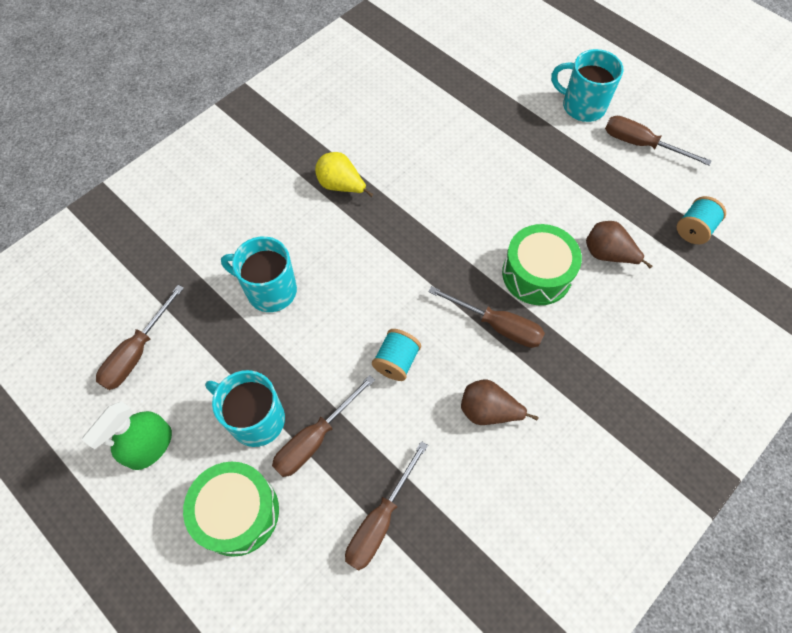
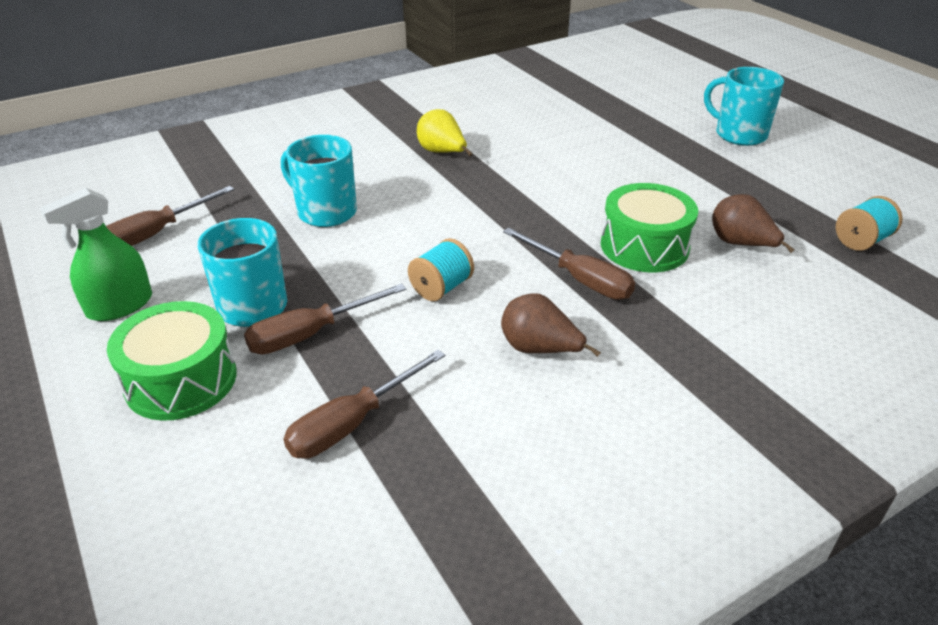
camera: 15 degrees right, 25 degrees down
brown screwdriver [605,116,712,166] -> none

